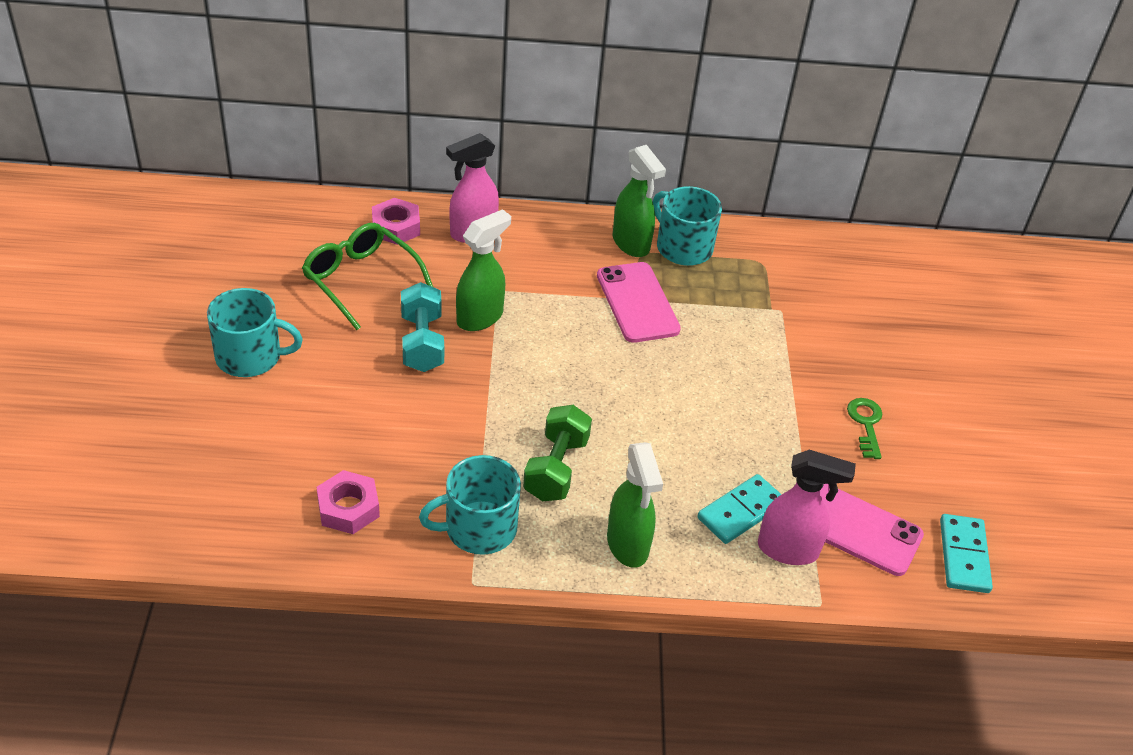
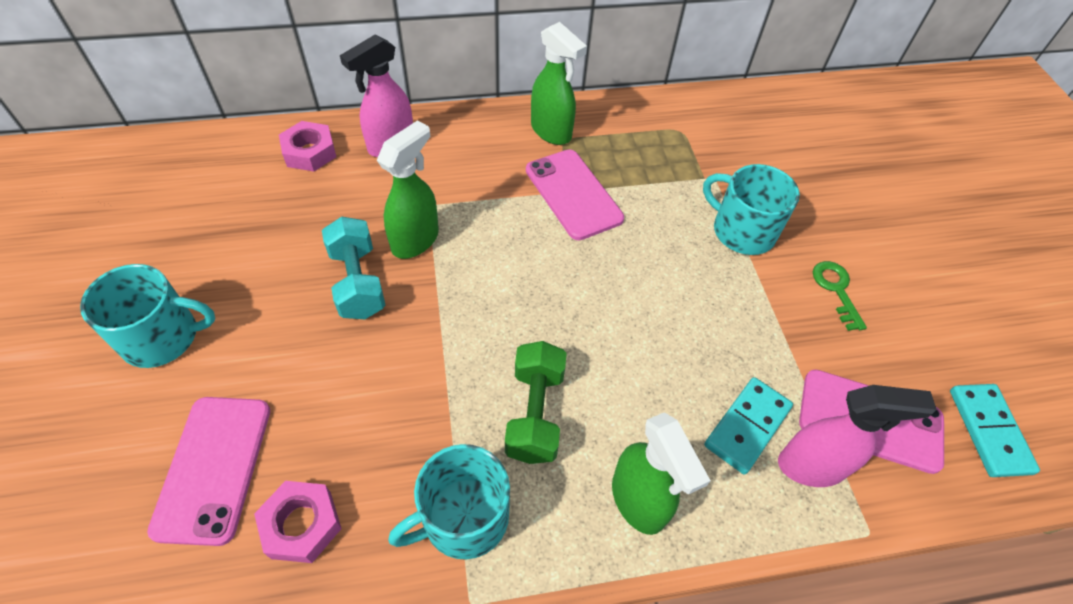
camera: 10 degrees left, 10 degrees up
green glasses [302,223,433,330] -> none
turquoise mug [653,186,722,266] -> turquoise mug moved to [703,164,800,255]
none -> pink phone [147,397,270,546]

